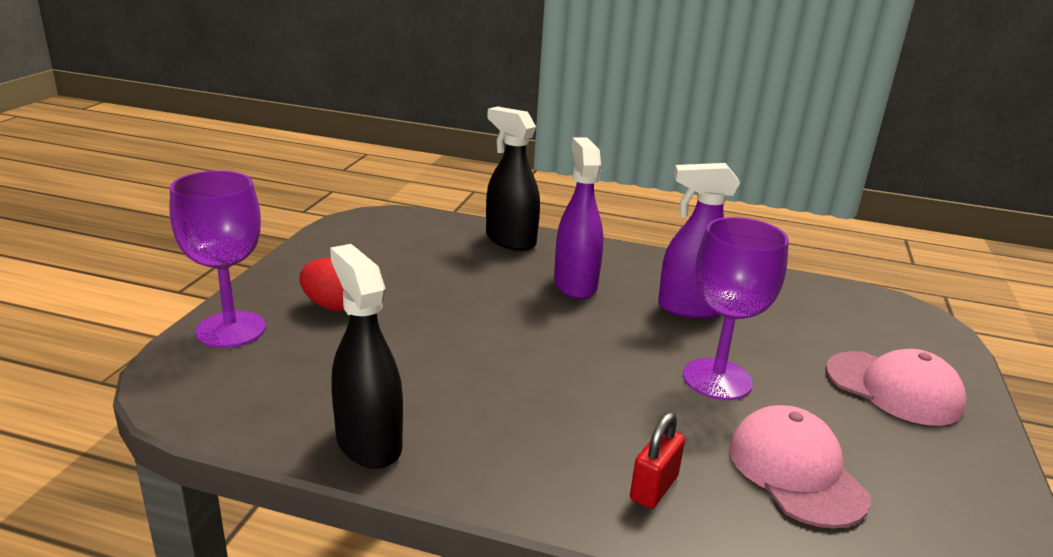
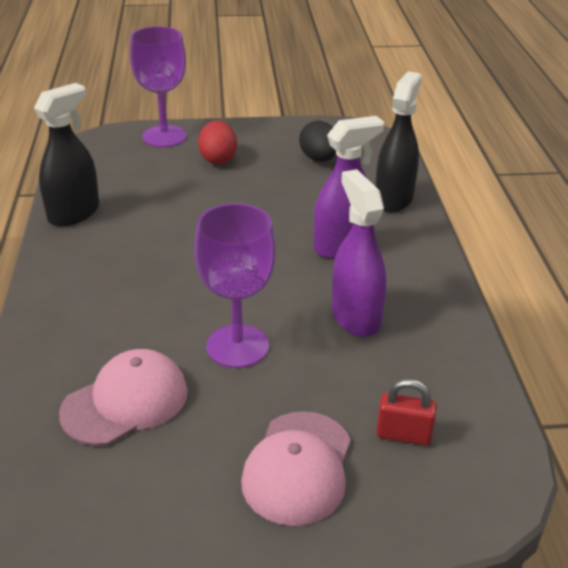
camera: 70 degrees right, 10 degrees up
red padlock [630,412,685,509] -> red padlock moved to [376,379,437,446]
none -> black egg [299,121,336,162]

